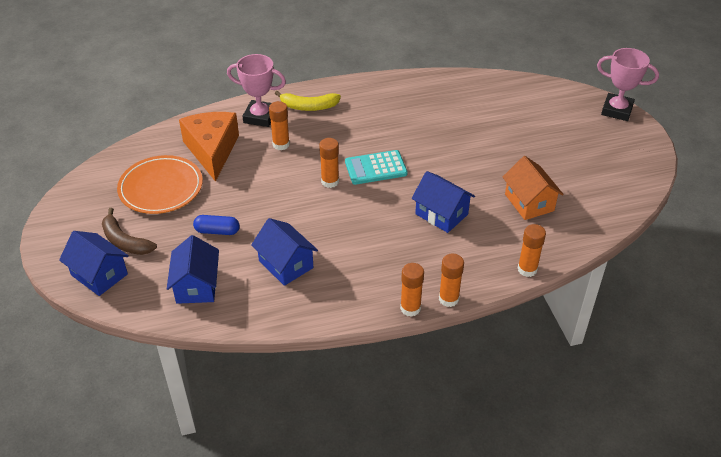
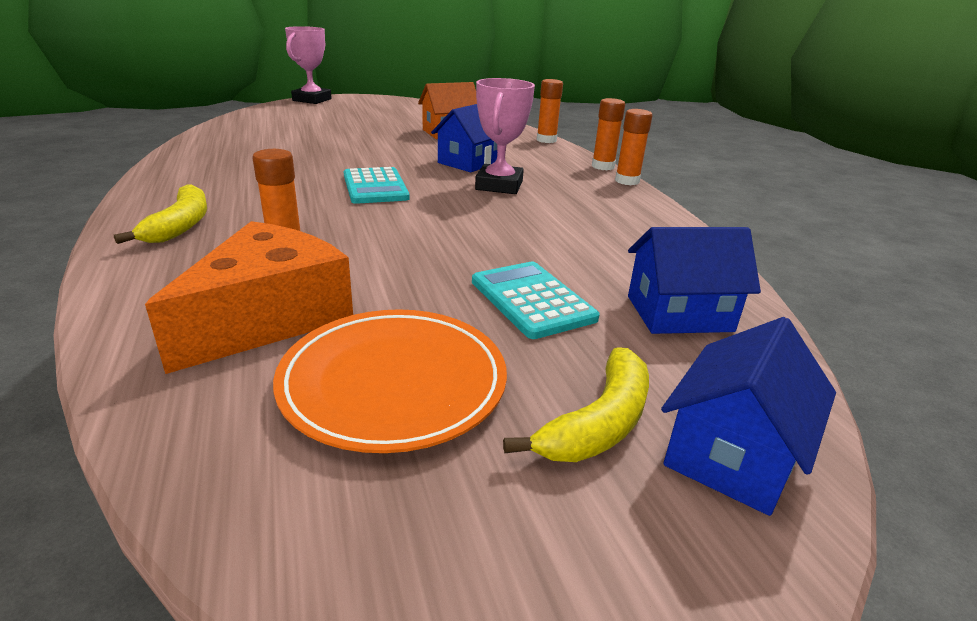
camera: 95 degrees left, 15 degrees down
brown banana [102,208,157,255] -> yellow banana [503,347,649,462]
orange cheese [179,112,239,182] -> orange cheese turned 135 degrees clockwise [145,221,353,374]
blue capsule [193,215,240,235] -> turquoise calculator [472,262,600,339]
pink trophy [227,54,286,127] -> pink trophy moved to [475,78,535,194]
blue house [251,218,318,286] -> none
orange glue stick [319,138,339,188] -> none

